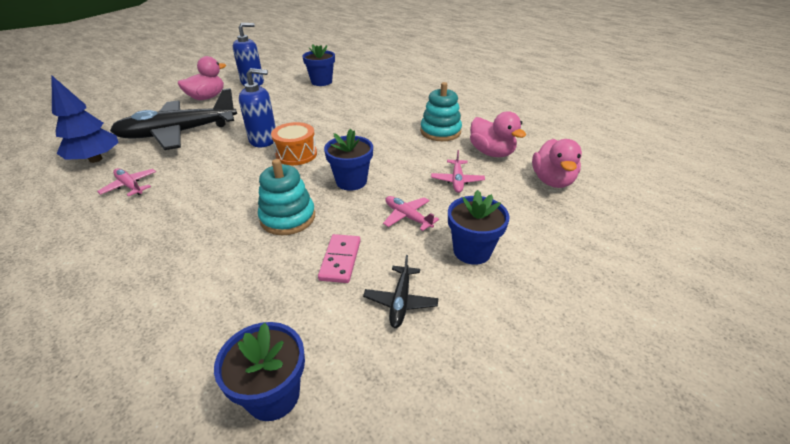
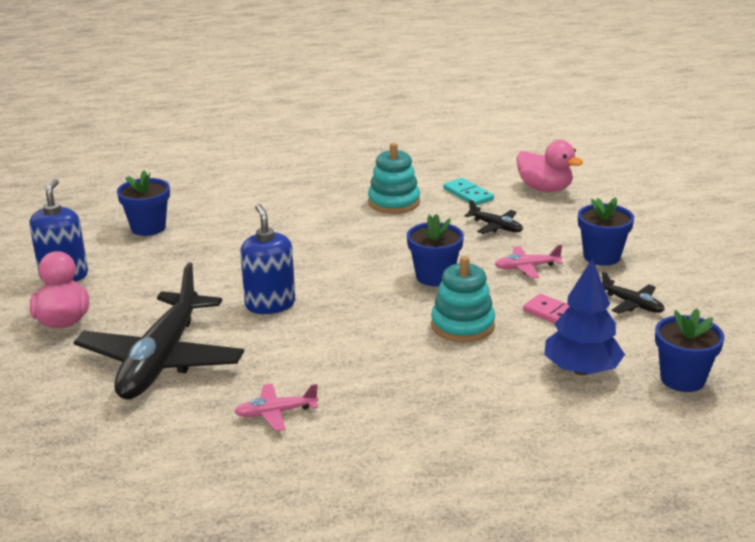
camera: 55 degrees left, 10 degrees down
blue tree [52,76,119,163] -> blue tree moved to [544,259,625,375]
blue soap dispenser [239,68,276,147] -> blue soap dispenser turned 45 degrees counterclockwise [240,204,295,314]
orange drum [271,122,317,165] -> none
pink plane [431,150,485,193] -> black plane [464,200,523,234]
pink duck [470,111,526,157] -> turquoise domino [443,178,494,206]

